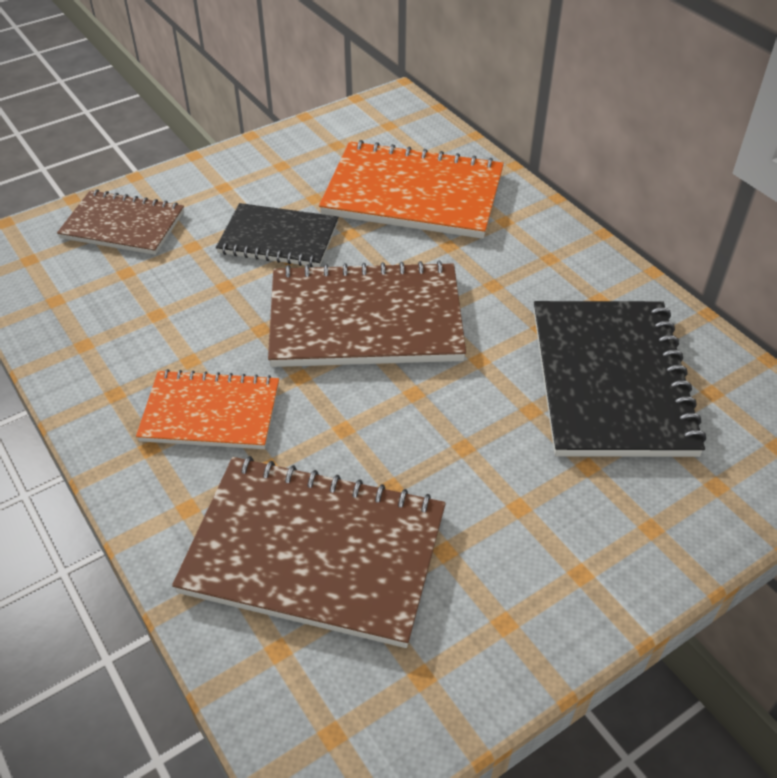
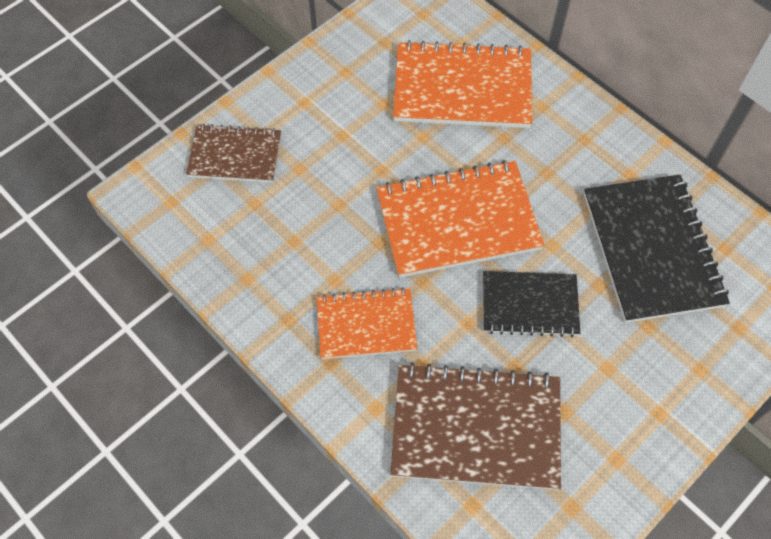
camera: 10 degrees left, 15 degrees up
black notebook [216,203,338,267] -> black notebook moved to [483,271,580,337]
brown notebook [268,261,466,367] -> orange notebook [376,160,544,278]

